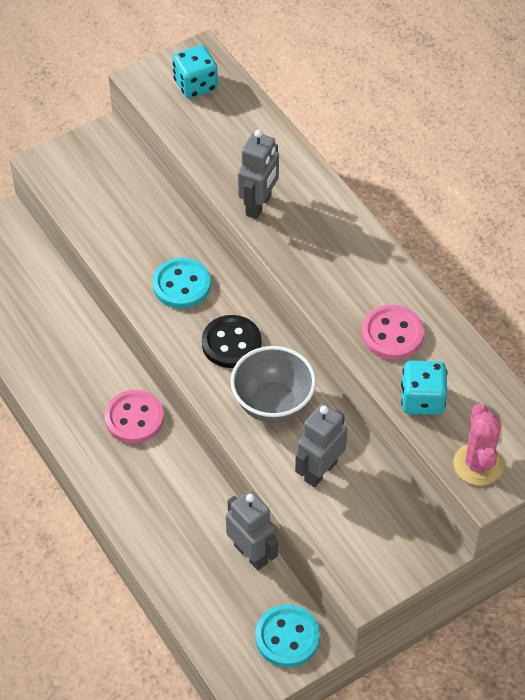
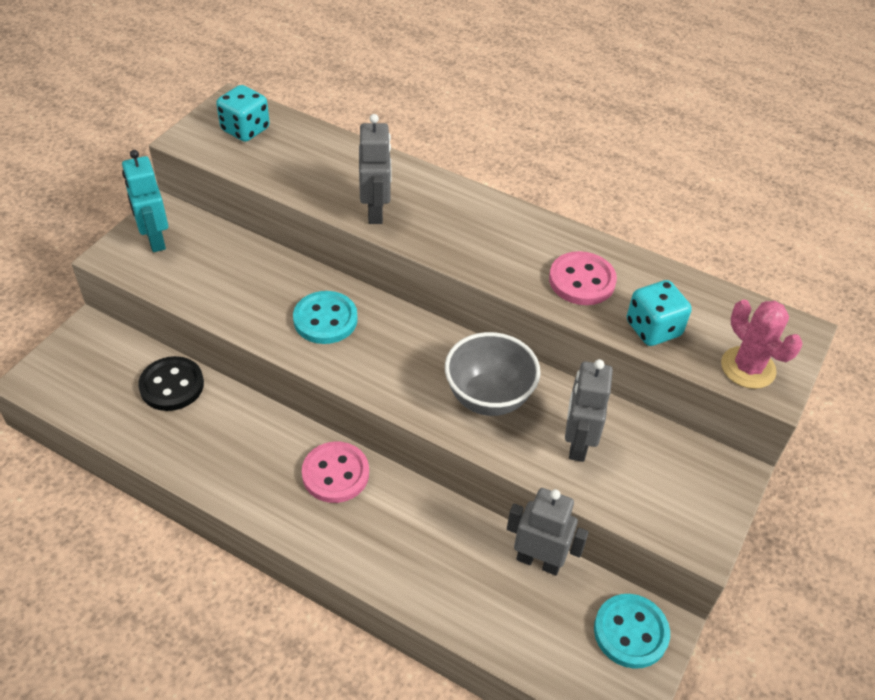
camera: 30 degrees left, 5 degrees down
black button [202,315,261,368] -> black button moved to [138,356,204,411]
none -> turquoise robot [122,150,168,252]

